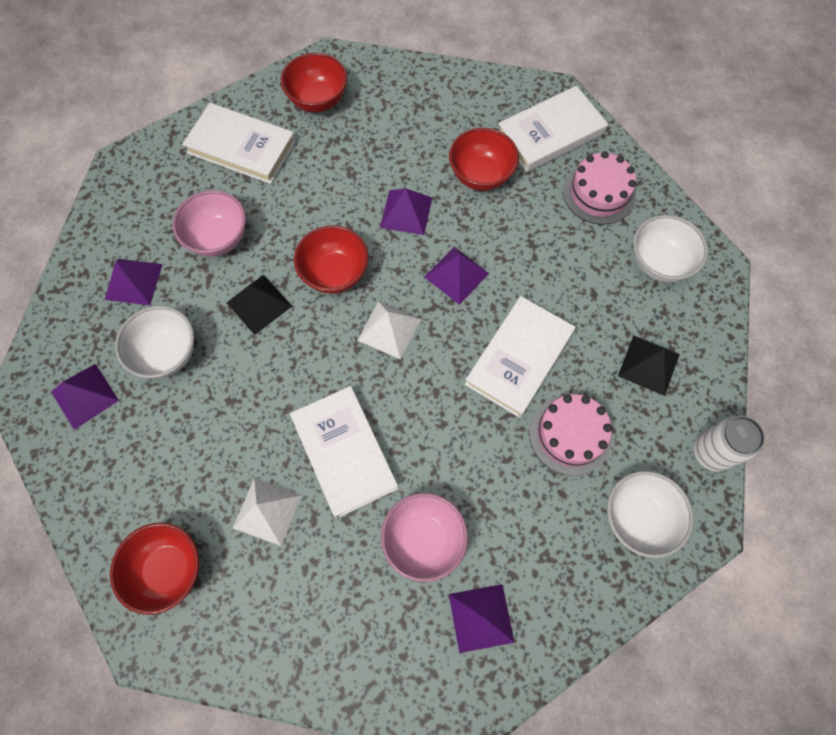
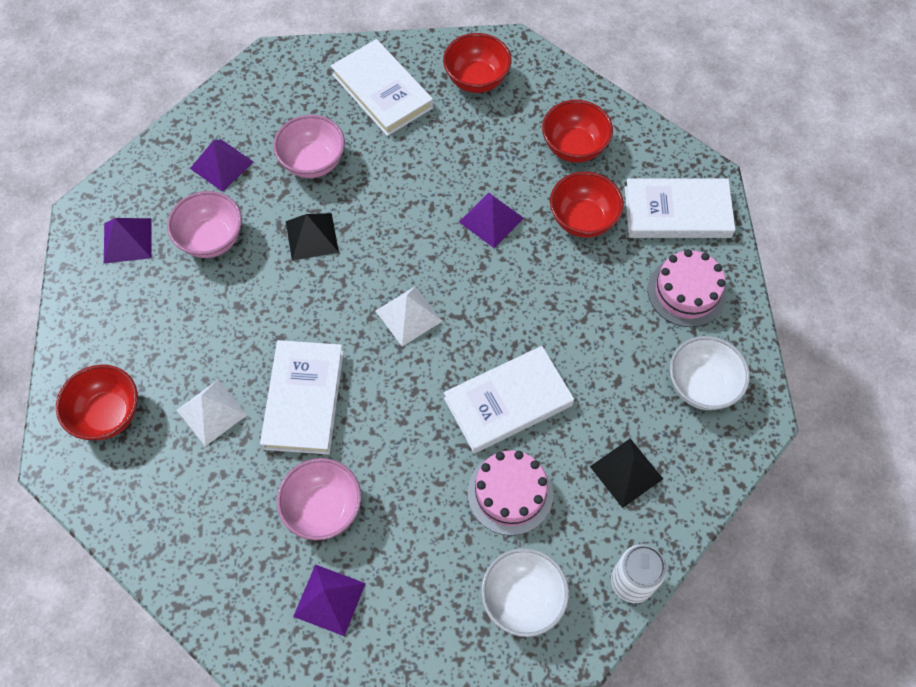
camera: 30 degrees right, 5 degrees down
white bowl [115,306,194,378] -> pink bowl [167,191,242,258]
red bowl [294,225,369,294] -> red bowl moved to [542,100,613,163]
purple pyramid [424,247,489,305] -> none

